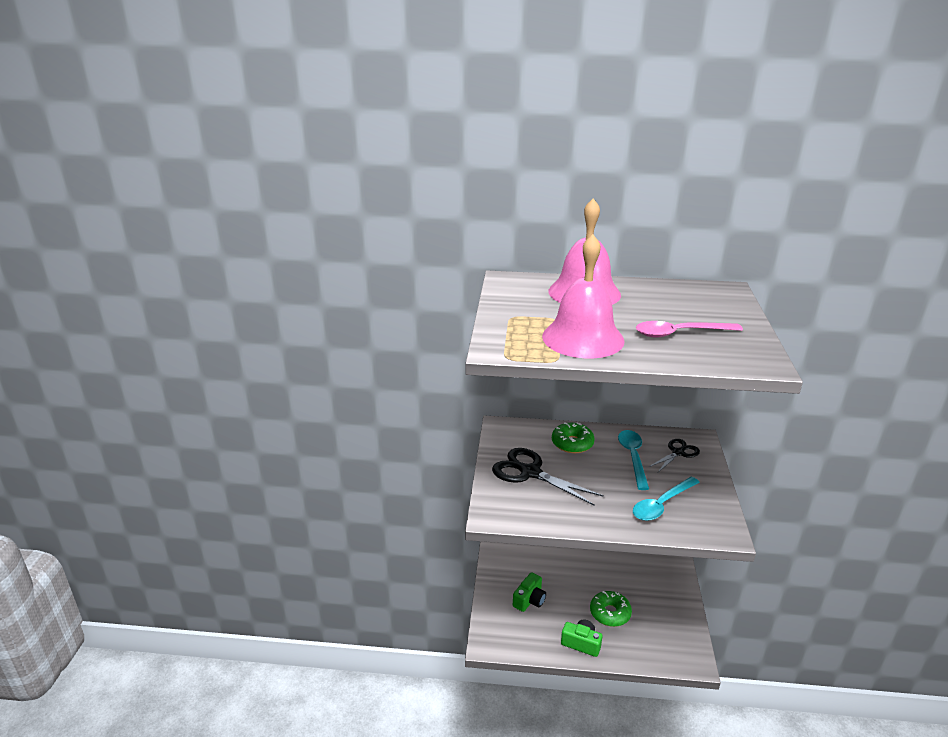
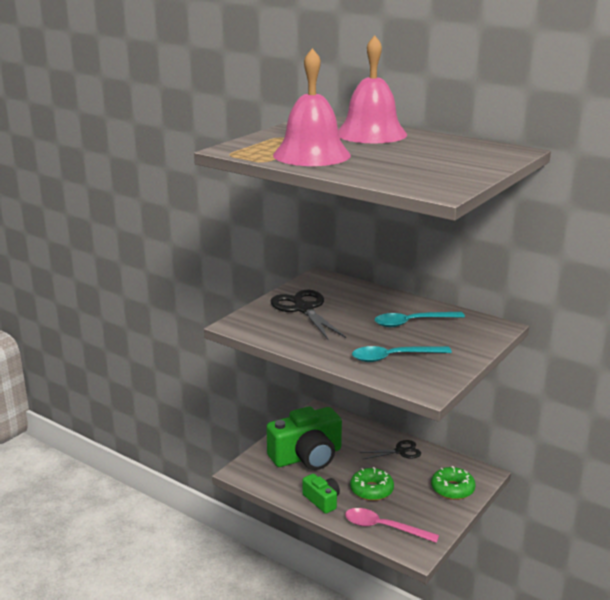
camera: 30 degrees right, 5 degrees down
green camera [513,572,546,612] -> green camera [267,406,342,470], size x1.98
green donut [552,422,595,453] -> green donut moved to [431,466,475,500]
turquoise spoon [618,430,649,490] -> turquoise spoon turned 135 degrees counterclockwise [374,312,465,327]
pink spoon [636,321,743,338] -> pink spoon moved to [345,508,439,543]
black scissors [649,439,700,472] -> black scissors moved to [360,440,421,459]

